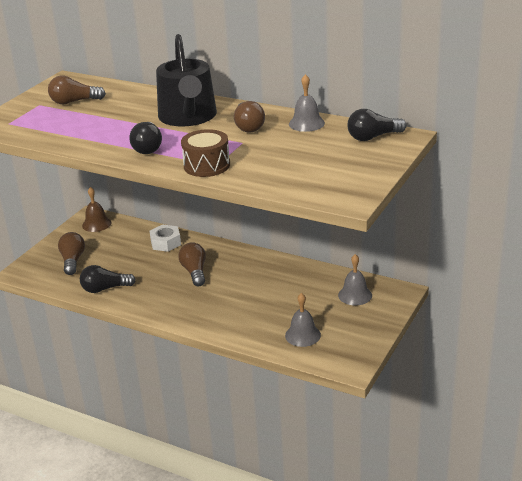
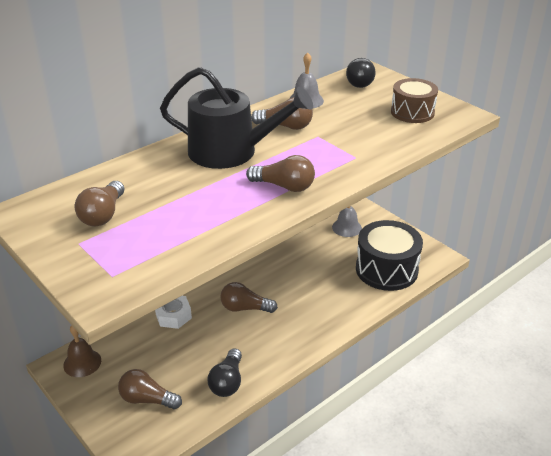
camera: 70 degrees left, 5 degrees up
black light bulb [129,122,162,154] -> brown light bulb [246,155,315,192]
brown drum [181,129,230,177] -> brown drum moved to [391,78,438,123]
grey bell [285,293,321,347] -> black drum [356,220,423,291]

